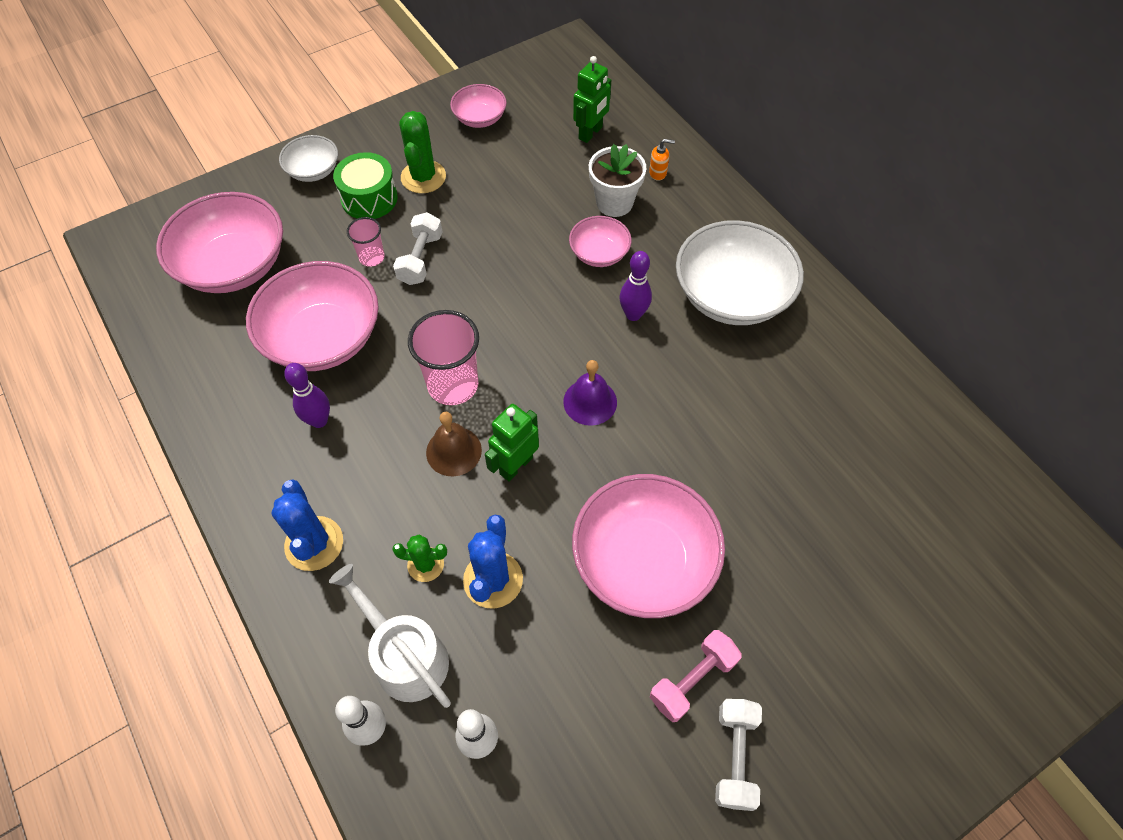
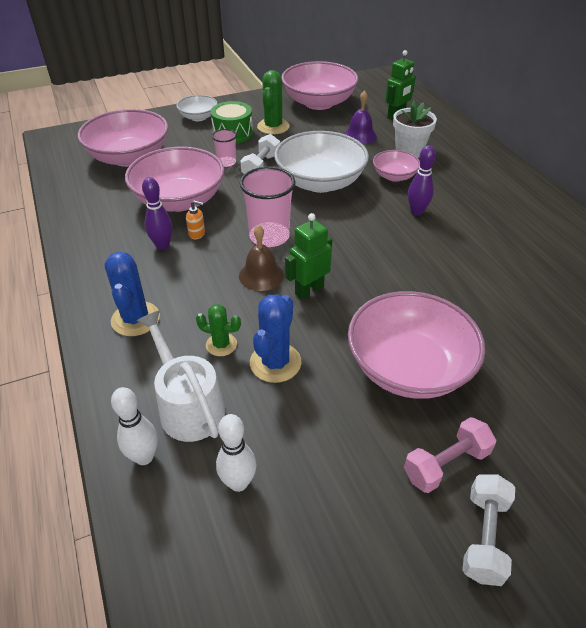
camera: 10 degrees right, 15 degrees down
pink bowl [450,84,507,128] -> pink bowl [281,61,358,110], size x1.93
purple bell [563,360,617,426] -> purple bell moved to [344,90,377,144]
orange soap dispenser [649,139,675,181] -> orange soap dispenser moved to [186,200,205,239]
white bowl [676,220,804,325] -> white bowl moved to [274,131,369,193]

